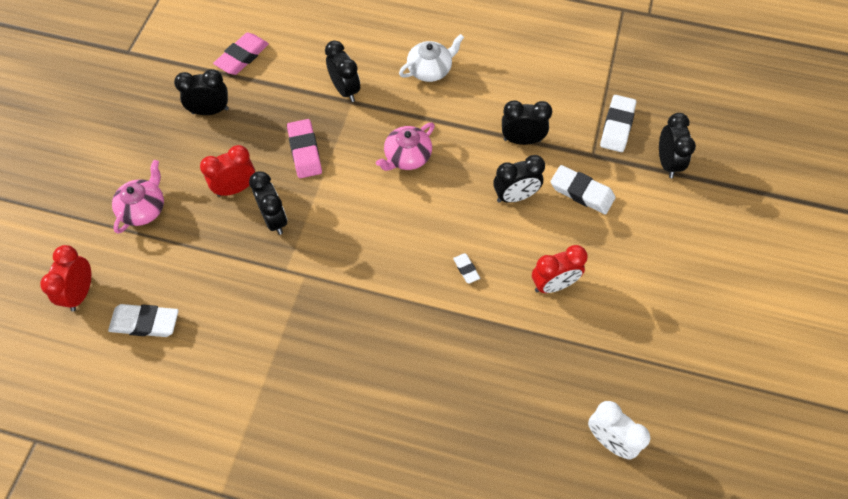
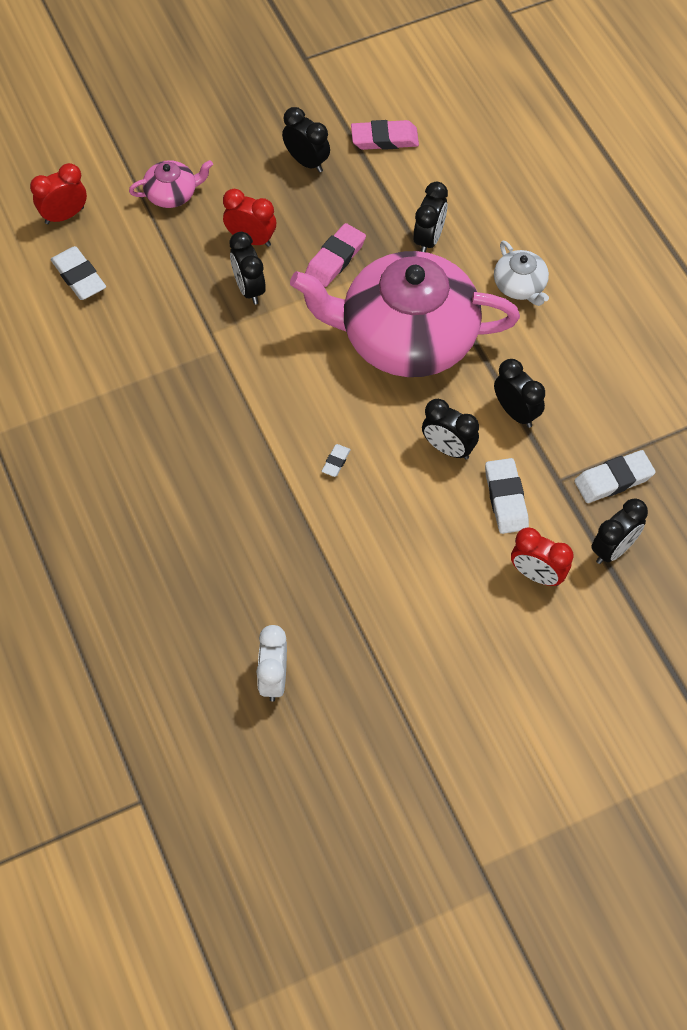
camera: 50 degrees right, 0 degrees up
black clock [249,171,287,235] -> black clock turned 135 degrees clockwise [229,232,266,305]
pink teapot [376,123,435,171] -> pink teapot [290,251,520,377], size x2.44
white teapot [399,34,464,82] -> white teapot turned 45 degrees clockwise [494,241,549,306]
red clock [532,245,588,293] -> red clock moved to [511,528,573,586]

